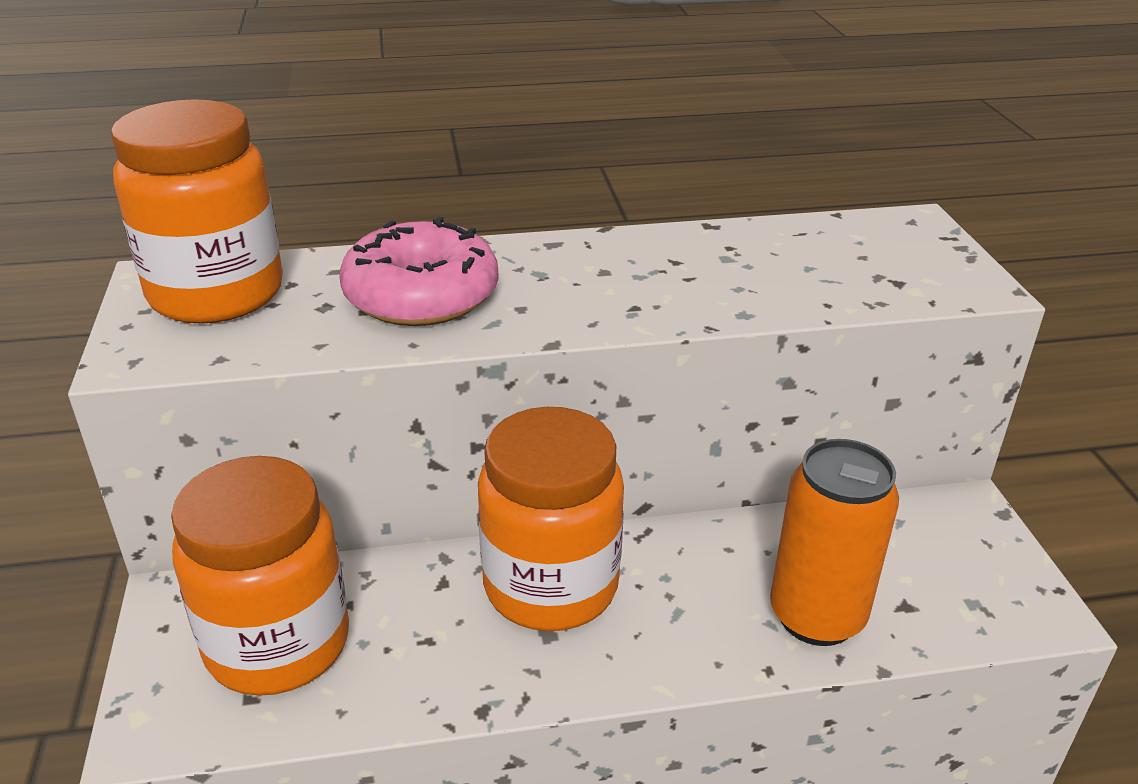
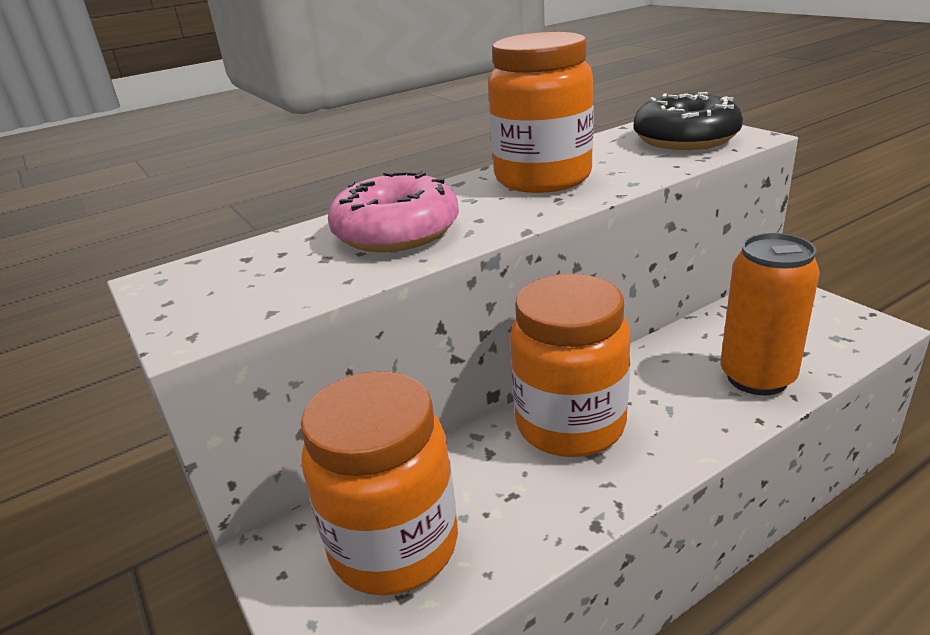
camera: 20 degrees left, 5 degrees down
orange jar [111,99,283,324] -> orange jar moved to [488,32,594,193]
none -> black donut [634,92,743,150]

